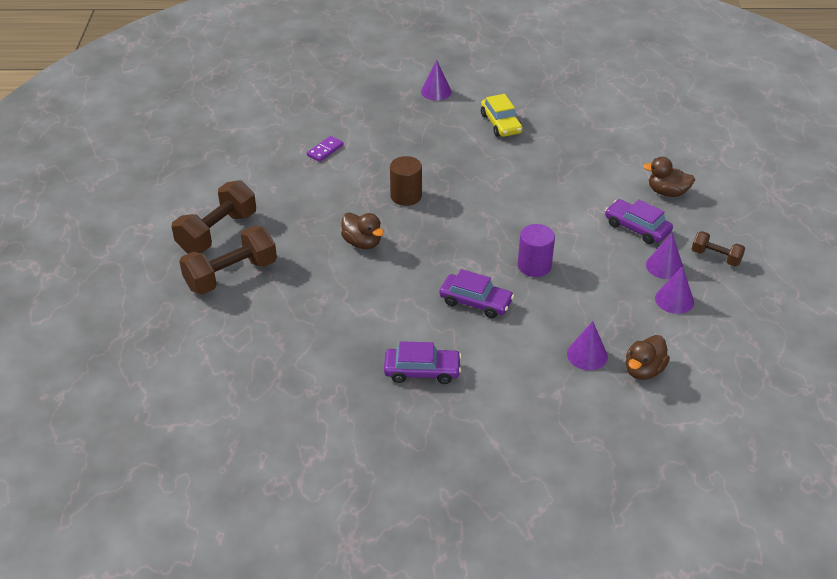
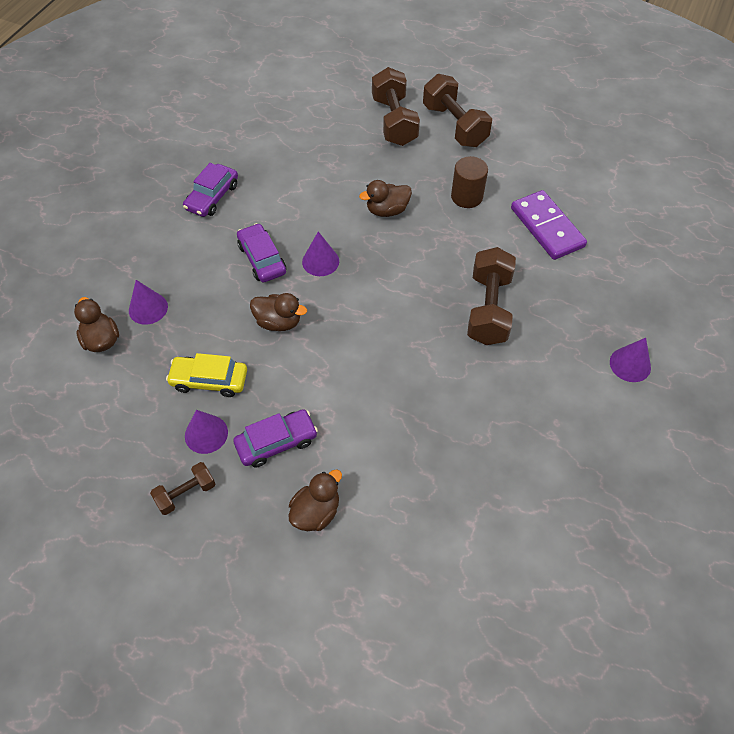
camera: 115 degrees right, 15 degrees up
purple domino [307,136,344,162] -> purple domino [511,190,587,260], size x1.97
brown cylinder [390,156,422,206] -> brown cylinder moved to [451,156,488,208]
purple car [439,269,514,318] -> purple car turned 105 degrees clockwise [237,223,286,283]
yellow car [481,94,523,137] -> yellow car moved to [166,353,247,397]
purple cylinder [518,224,555,277] -> brown duck [250,293,307,331]
purple cone [655,266,694,314] -> purple cone moved to [302,232,339,276]
none -> brown dumbbell [467,247,516,345]

